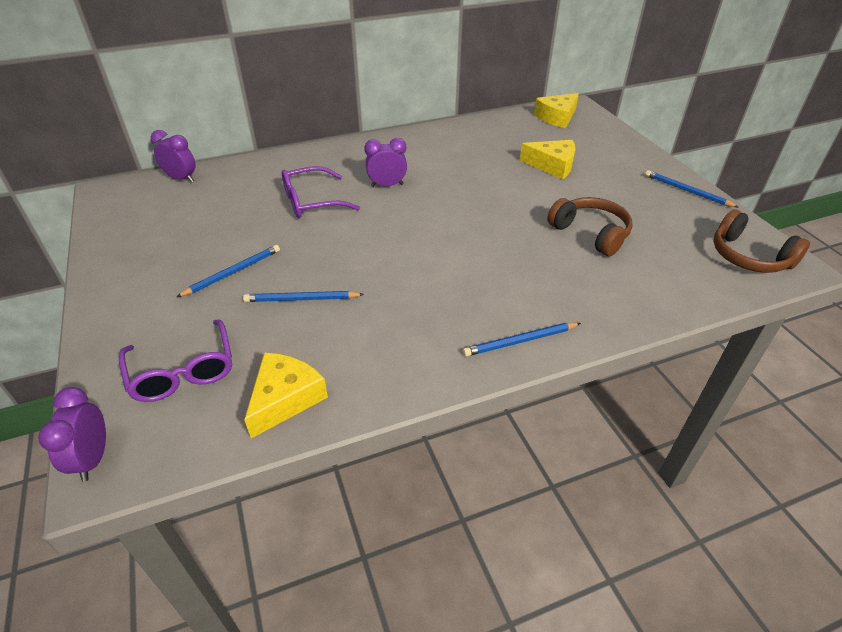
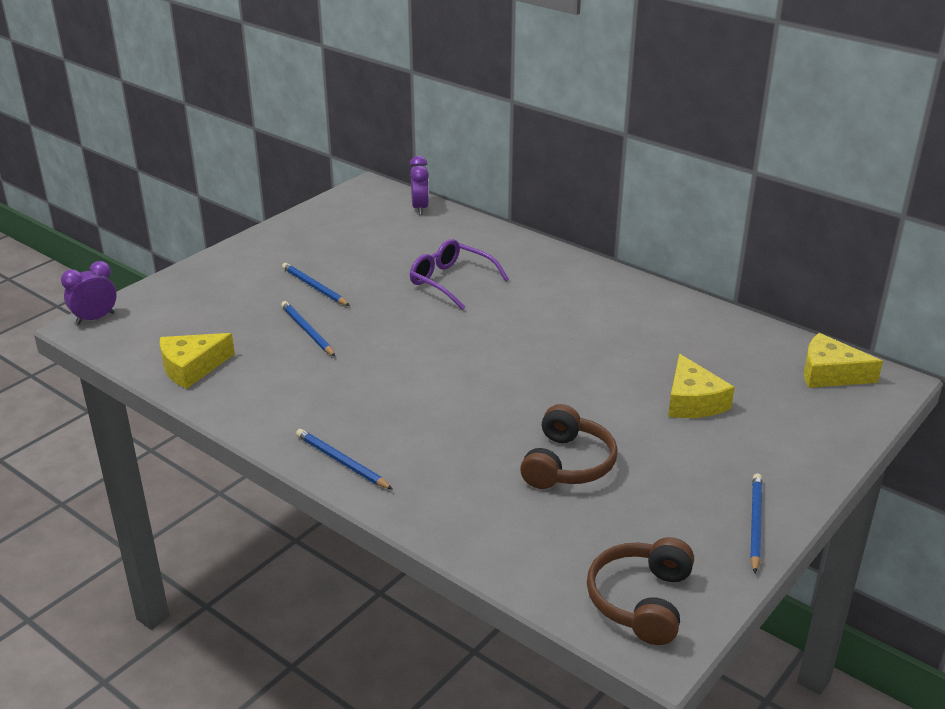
camera: 60 degrees right, 10 degrees down
purple glasses [119,320,232,402] -> none
blue pencil [177,245,280,297] -> blue pencil turned 150 degrees counterclockwise [282,263,350,306]
yellow cheese [244,353,328,438] -> yellow cheese turned 150 degrees clockwise [160,333,235,389]
purple clock [364,138,407,187] -> none

